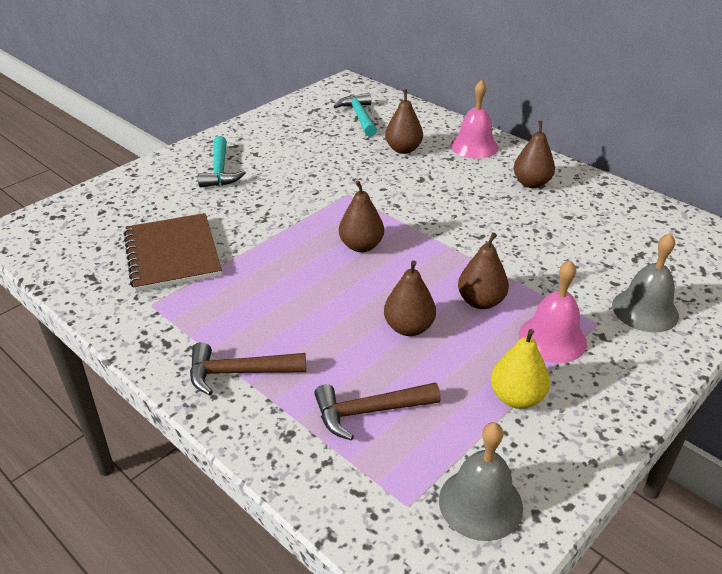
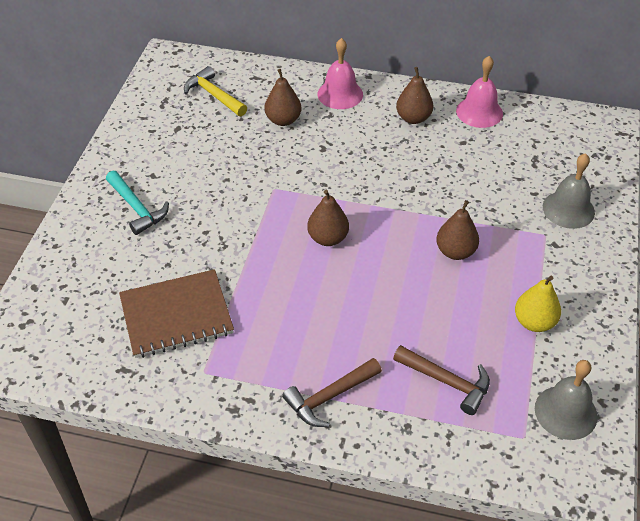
camera: 30 degrees left, 10 degrees up
brown notebook [124,213,222,292] -> brown notebook turned 60 degrees counterclockwise [119,269,234,358]
brown hammer [314,383,441,441] -> brown hammer turned 105 degrees counterclockwise [393,345,490,415]
turquoise hammer [333,93,377,137] -> yellow hammer [184,66,247,116]
brown pear [384,260,436,336] -> none
pink bell [519,260,587,363] -> pink bell moved to [456,56,503,128]

